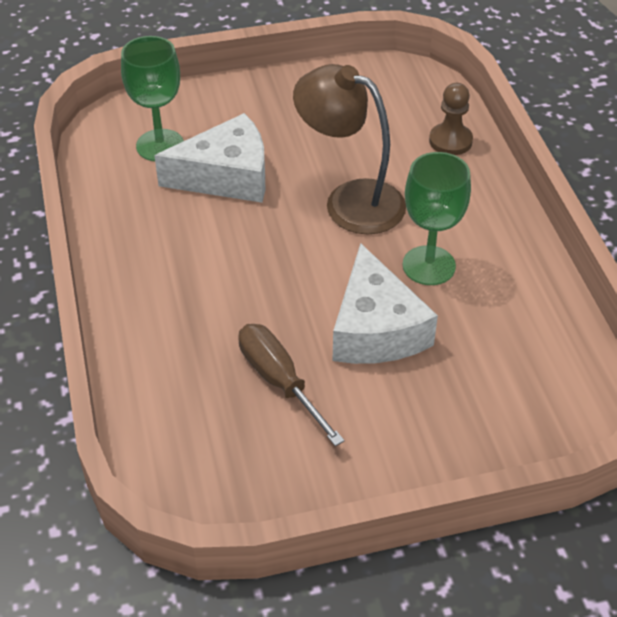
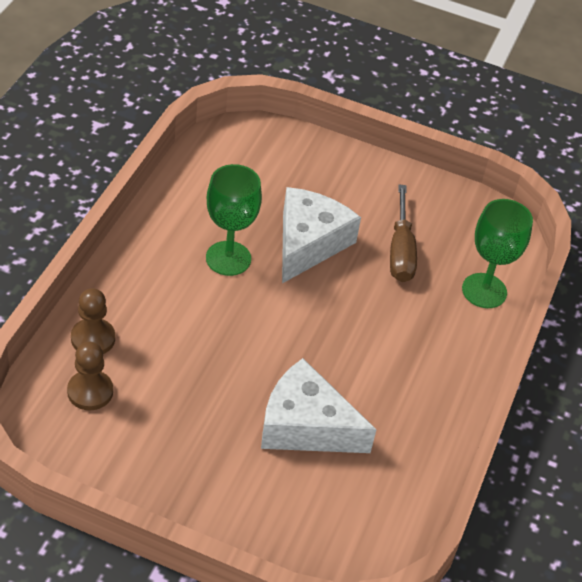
camera: 150 degrees left, 0 degrees up
green goblet [121,36,184,161] -> green goblet moved to [462,199,533,308]
brown lamp [293,64,406,234] -> none
none -> brown pawn [67,342,113,410]

